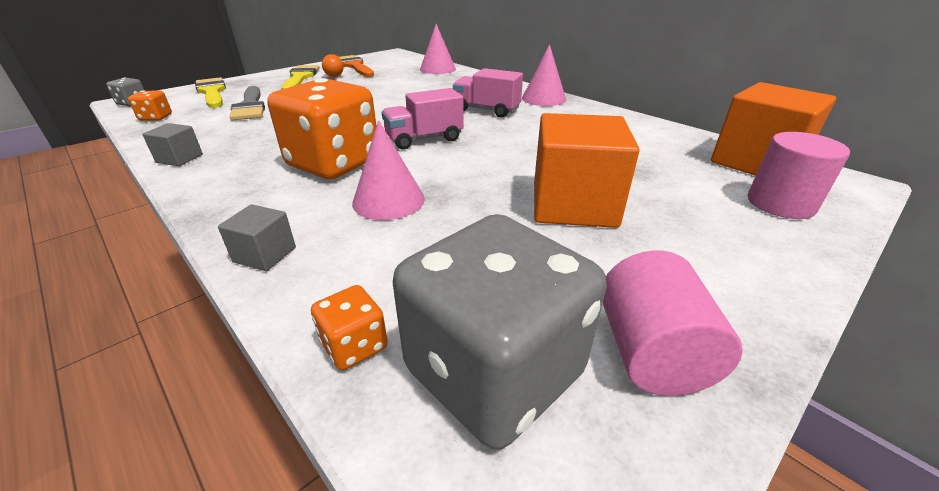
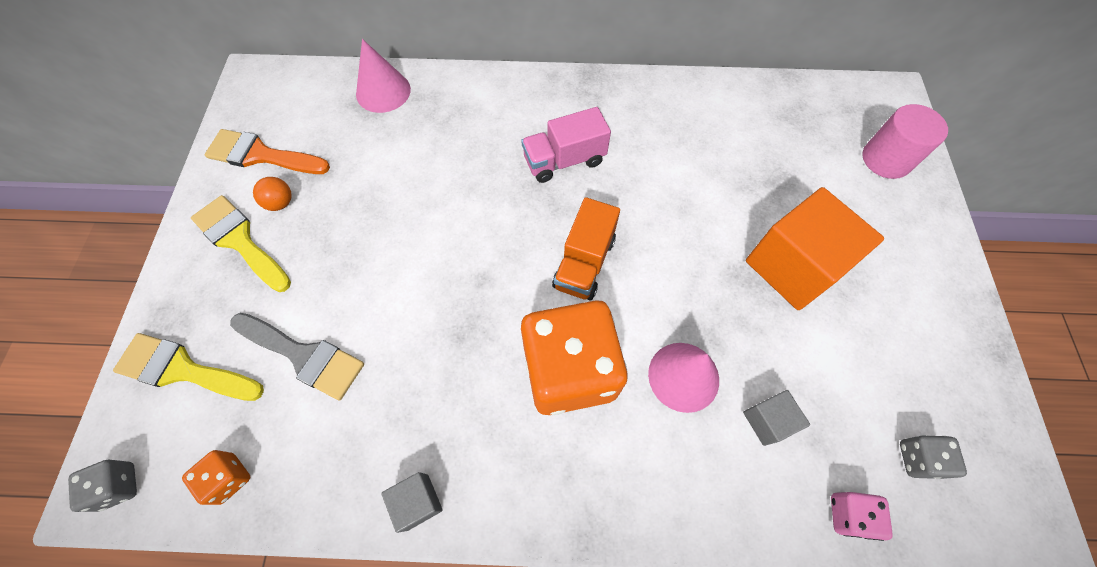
camera: 45 degrees left, 30 degrees up
grey cube [218,204,296,271] -> grey cube moved to [743,390,810,446]
orange dice [311,285,388,370] -> pink dice [831,492,893,541]
pink truck [381,88,464,150] -> orange truck [552,197,620,300]
grey dice [393,214,607,450] -> grey dice [900,435,967,479], size x0.42
pink cone [522,44,566,106] -> none
pink cylinder [603,251,743,396] -> none
orange cube [711,82,836,176] -> none

